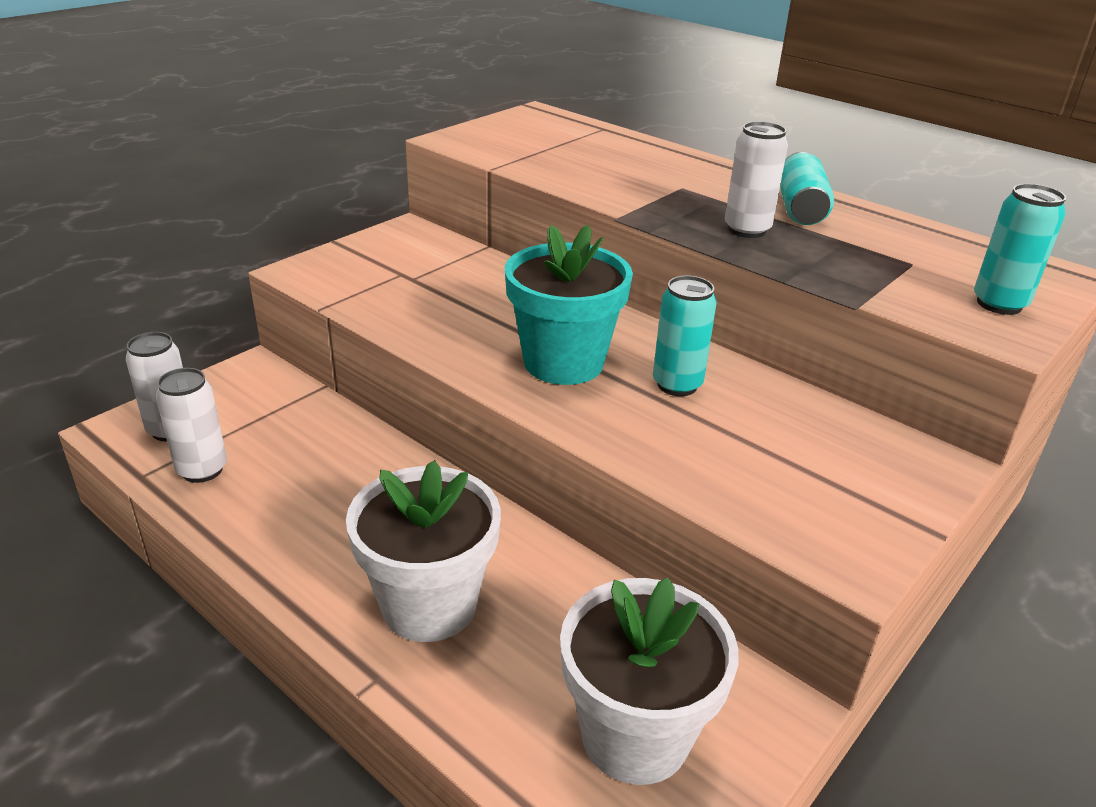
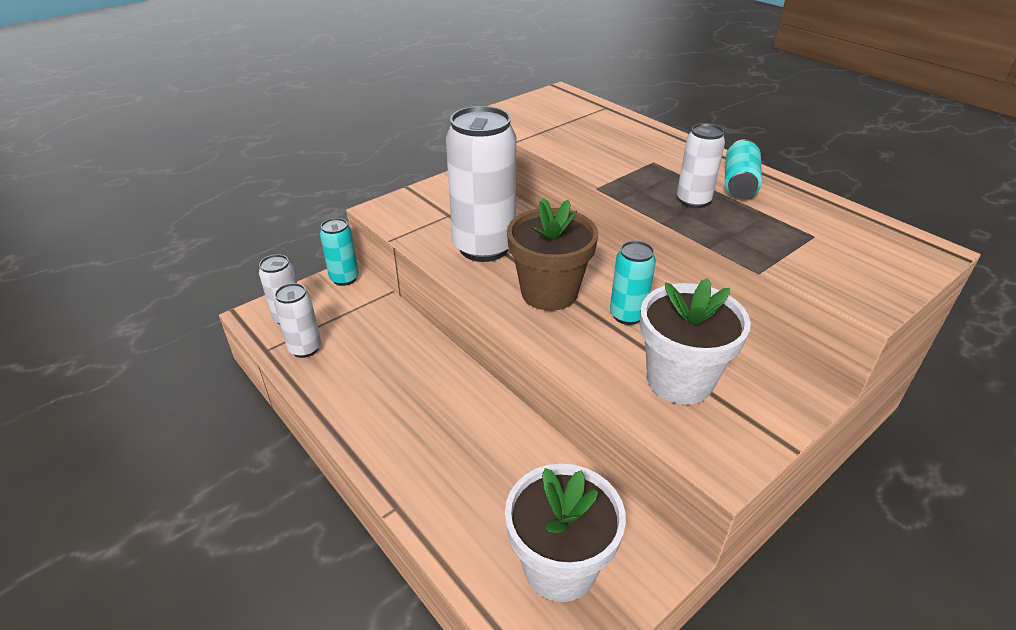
camera: 10 degrees right, 5 degrees up
white flower pot [346,460,501,642] -> white flower pot moved to [640,278,751,405]
turquoise flower pot [505,225,633,385] -> brown flower pot [507,198,598,311]
turquoise can [974,184,1066,315] -> turquoise can moved to [320,218,359,286]
none -> white can [446,106,516,262]

